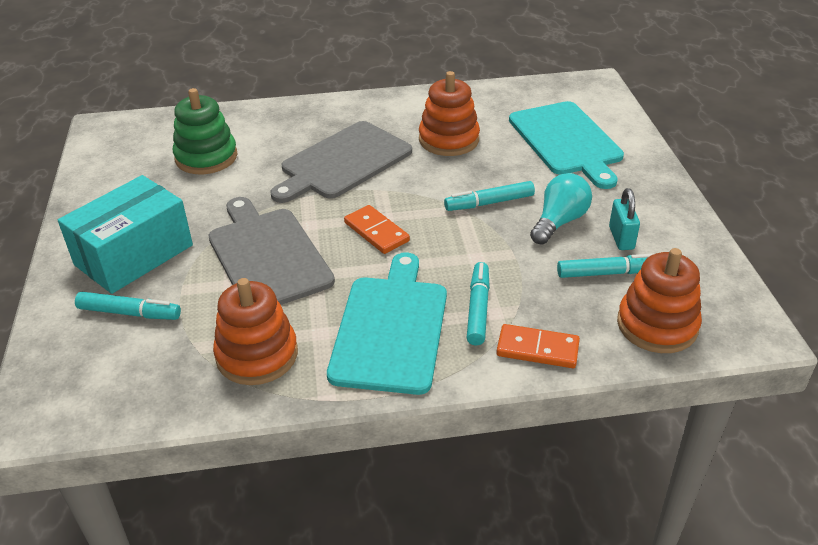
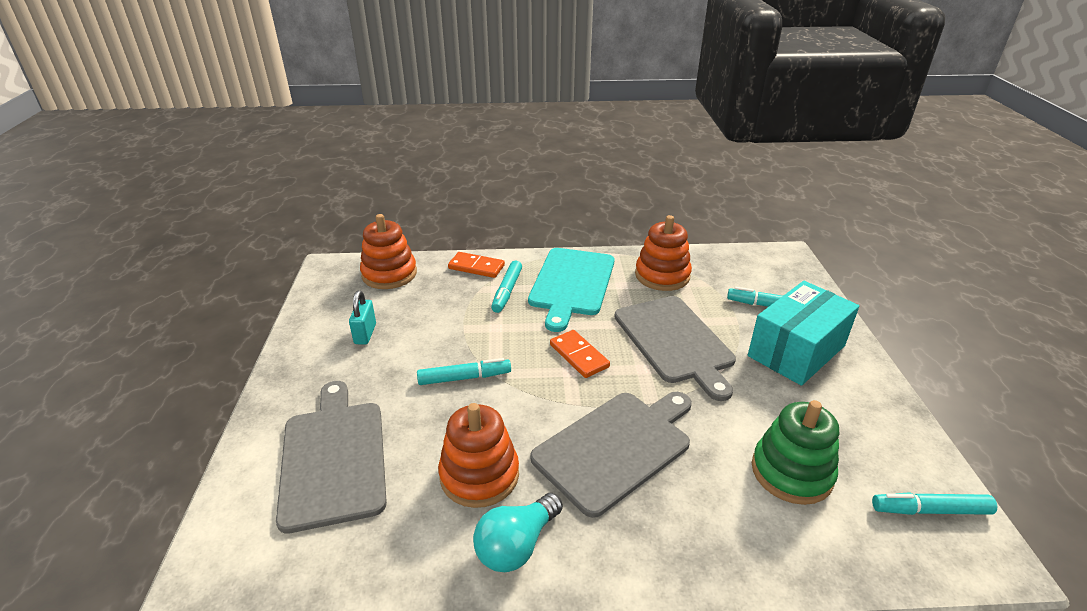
camera: 175 degrees left, 5 degrees down
turquoise cutting board [509,101,624,189] -> grey cutting board [276,381,387,534]
turquoise light bulb [530,173,592,245] -> turquoise light bulb moved to [473,493,563,572]
turquoise marker [557,254,653,278] -> turquoise marker moved to [872,492,997,515]

